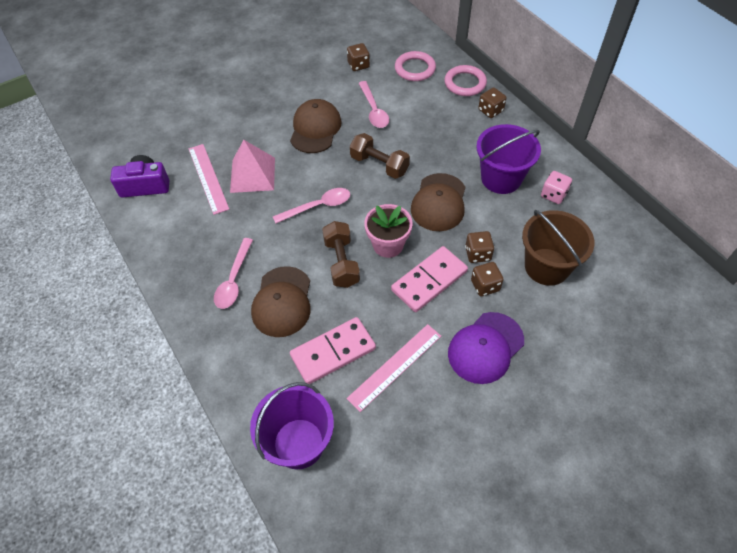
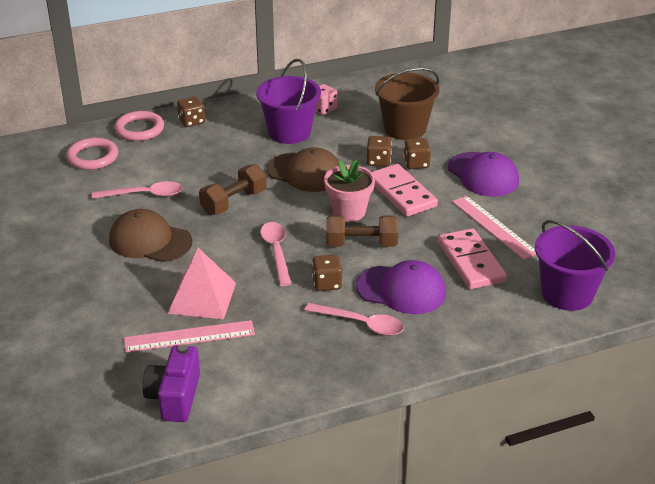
camera: 80 degrees left, 20 degrees down
brown cap [251,266,311,337] -> purple cap [356,260,446,314]
brown dice [347,43,370,71] -> brown dice moved to [312,255,342,291]

